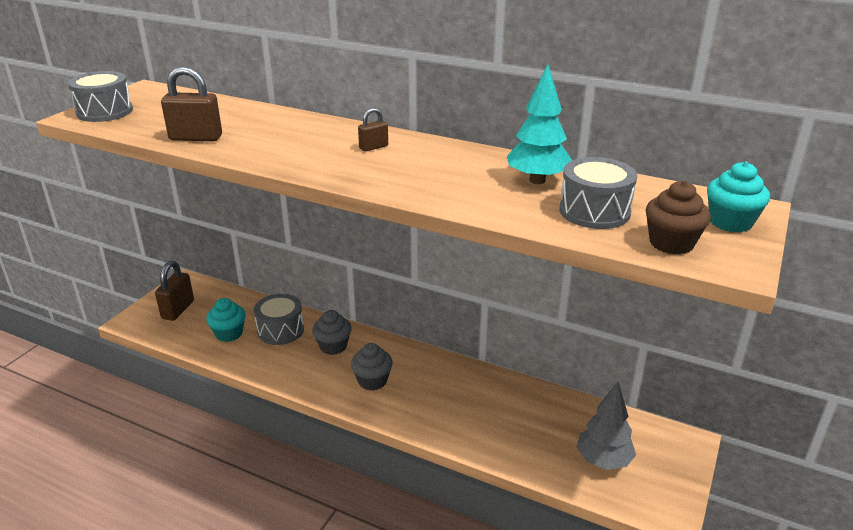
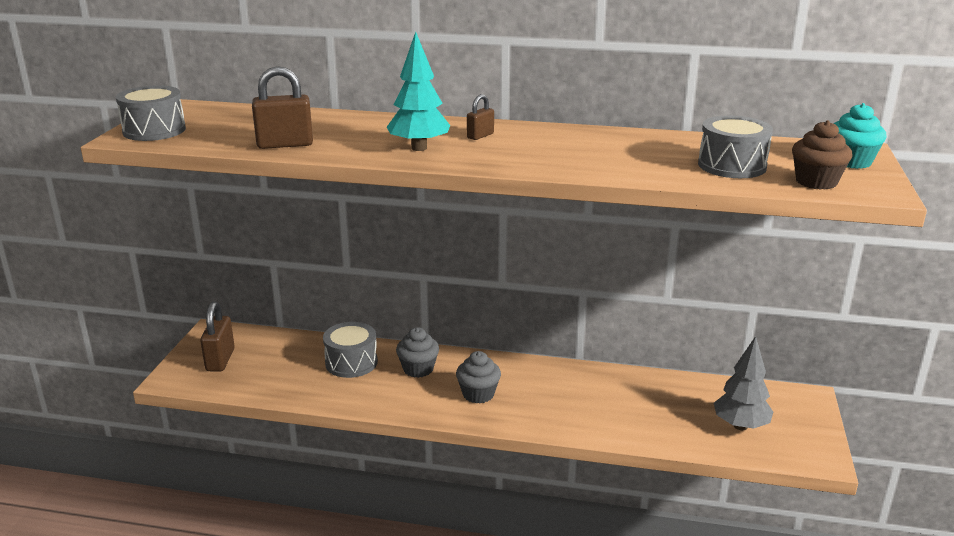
camera: 15 degrees left, 5 degrees down
turquoise cupcake [206,298,246,342] -> none
turquoise tree [507,64,572,184] -> turquoise tree moved to [387,32,450,151]

